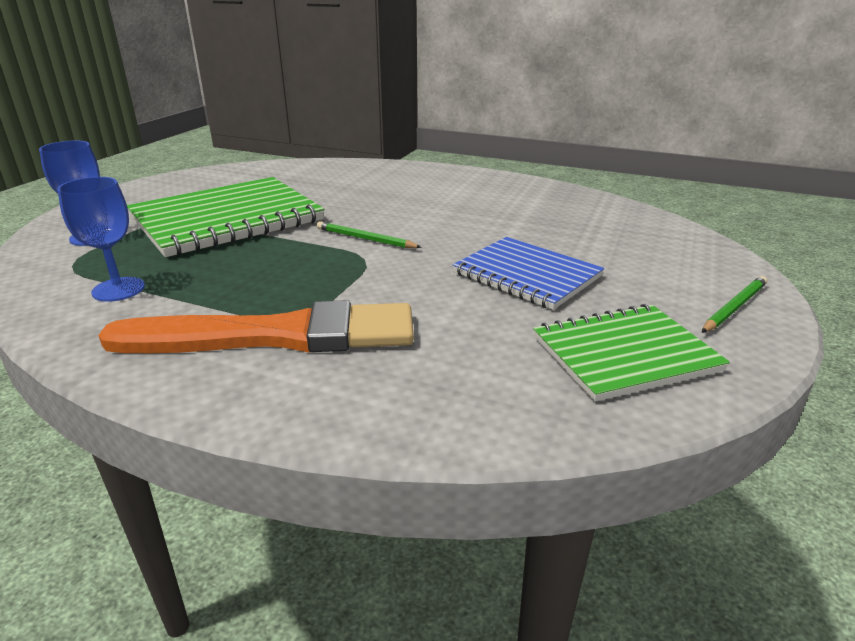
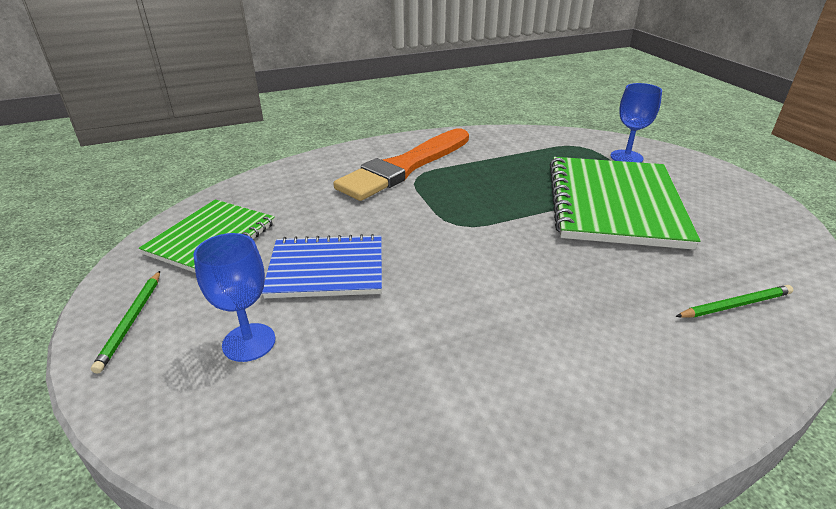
camera: 135 degrees right, 5 degrees up
blue goblet [57,177,145,302] -> blue goblet moved to [193,233,276,362]
green pencil [317,221,422,248] -> green pencil moved to [675,285,793,317]

